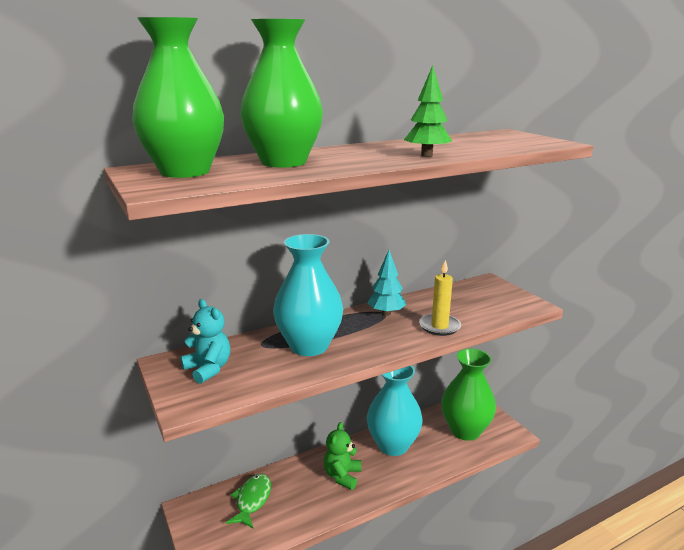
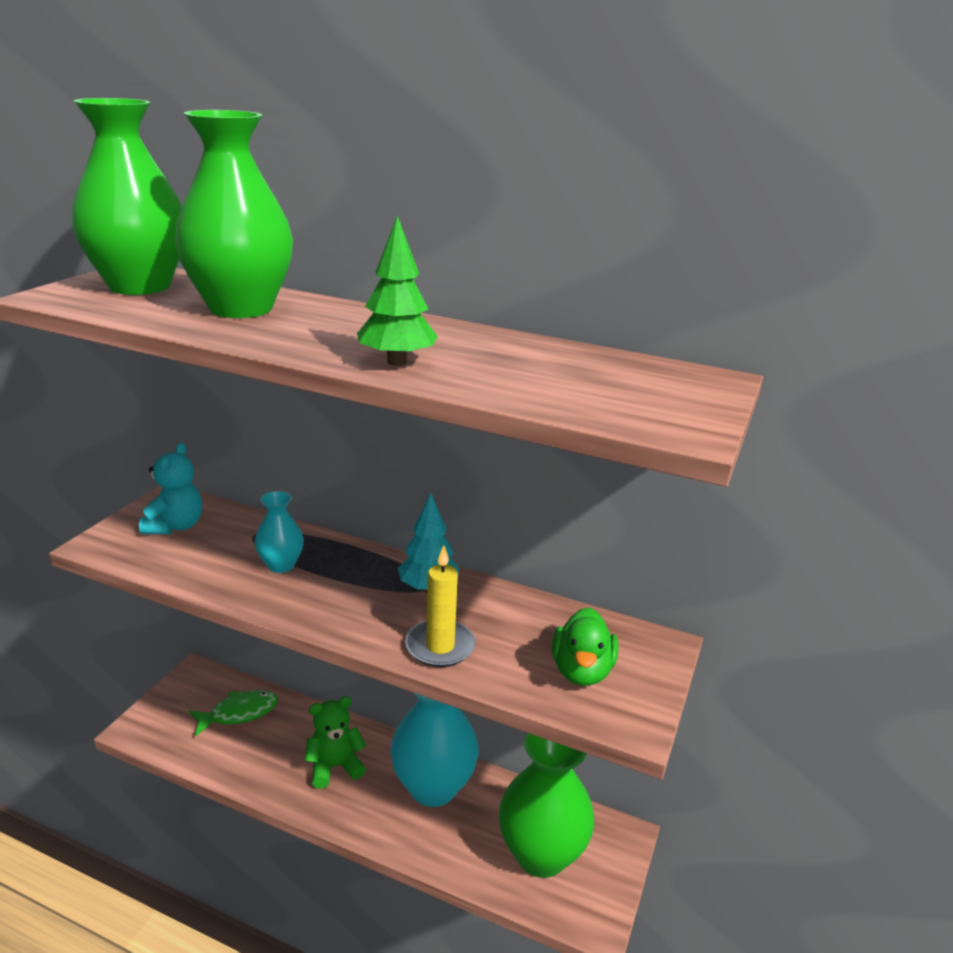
camera: 50 degrees right, 5 degrees up
turquoise vase [273,234,343,356] -> turquoise vase [255,491,304,573], size x0.50
none -> green duck [552,607,618,686]

